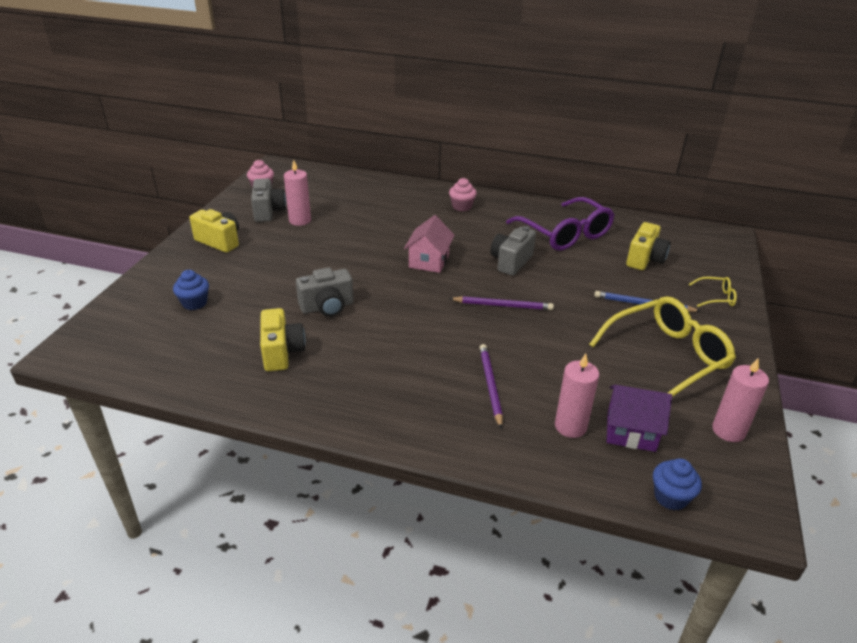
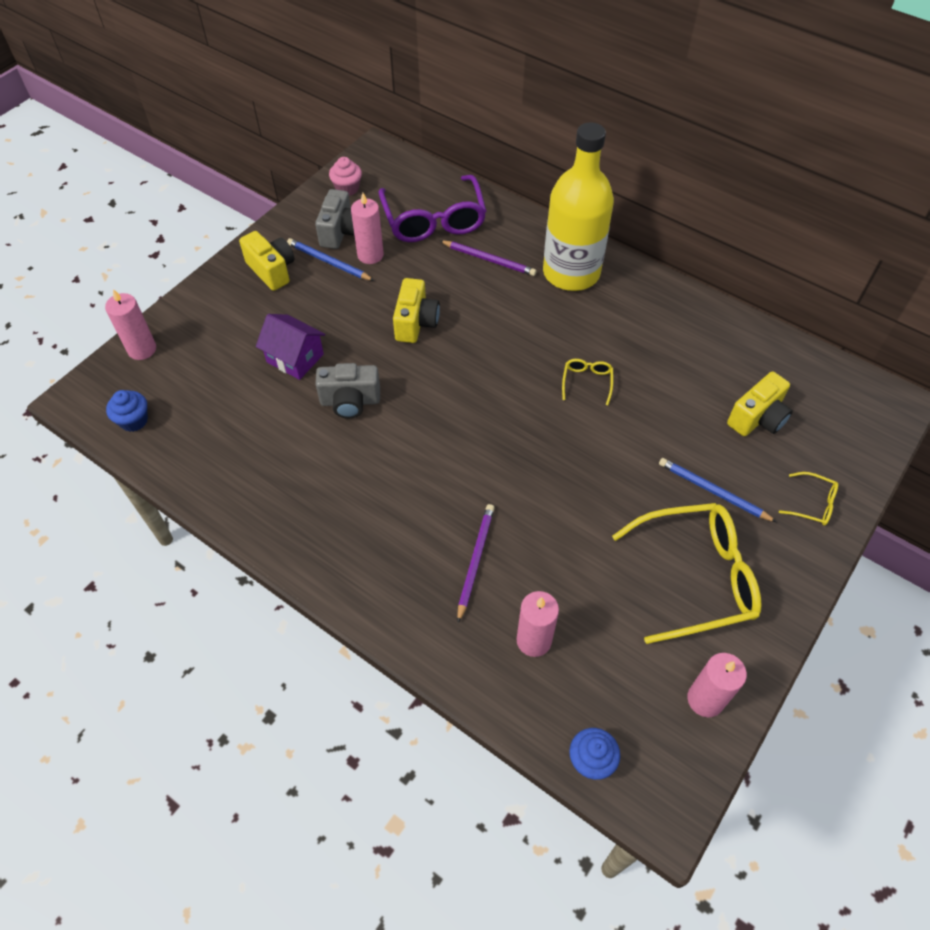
camera: 20 degrees right, 20 degrees up
blue cupcake [173,270,209,310] -> blue cupcake moved to [106,390,148,432]
yellow camera [260,308,306,371] -> yellow camera moved to [393,278,440,343]
pink house [404,215,455,273] -> none
pink cupcake [449,178,477,211] -> yellow bottle [543,122,614,291]
purple pencil [449,296,554,310] -> purple pencil moved to [440,240,536,276]
grey camera [490,226,536,276] -> yellow glasses [562,359,613,405]
purple glasses [506,197,614,251] -> purple glasses moved to [379,175,486,242]
purple house [607,385,672,452] -> purple house moved to [256,314,325,380]
none -> pink candle [105,289,156,360]
none -> blue pencil [287,238,375,281]

